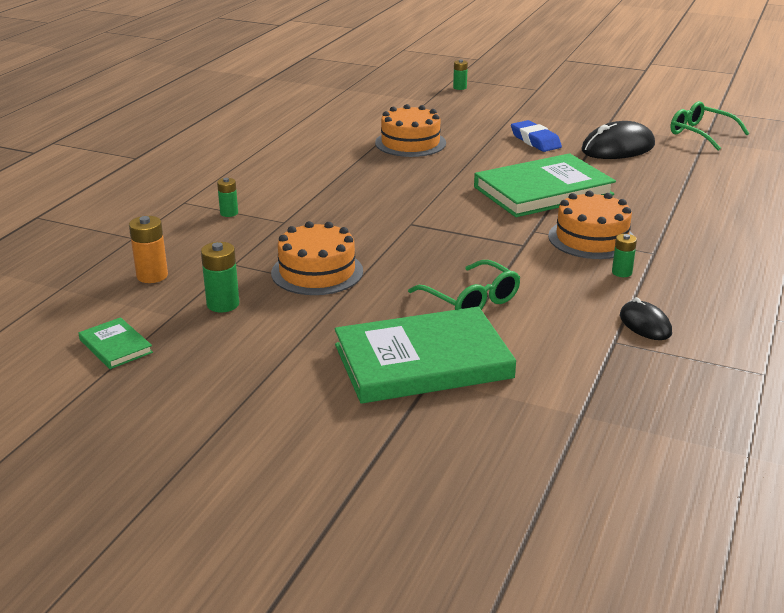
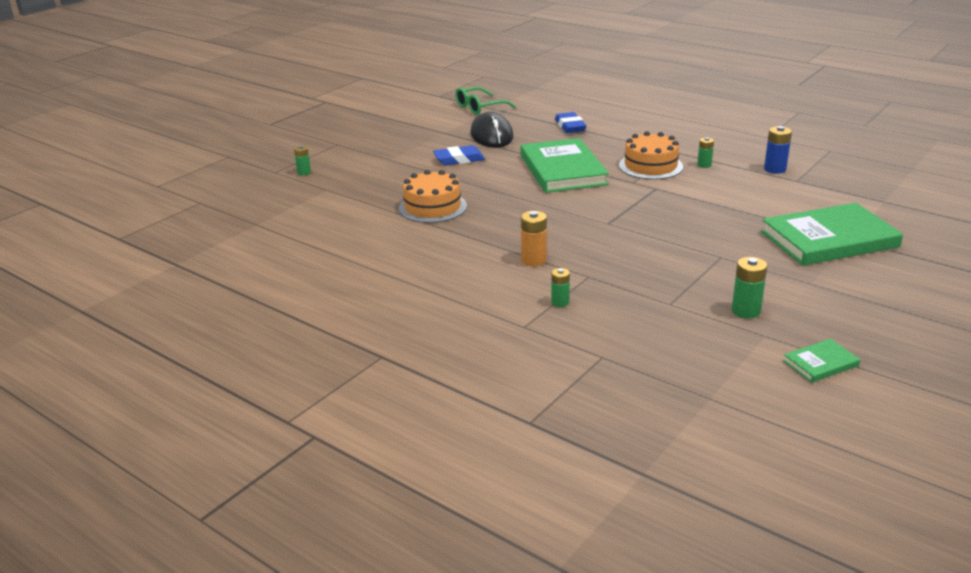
camera: 75 degrees left, 0 degrees up
orange battery [129,216,168,283] -> orange battery moved to [521,211,547,266]
orange cake [271,221,363,295] -> none
green book [335,307,516,404] -> green book turned 75 degrees clockwise [761,203,903,266]
green glasses [408,260,520,310] -> none
black mouse [620,297,672,340] -> blue battery [764,126,792,174]
none -> blue eraser [555,112,586,133]

